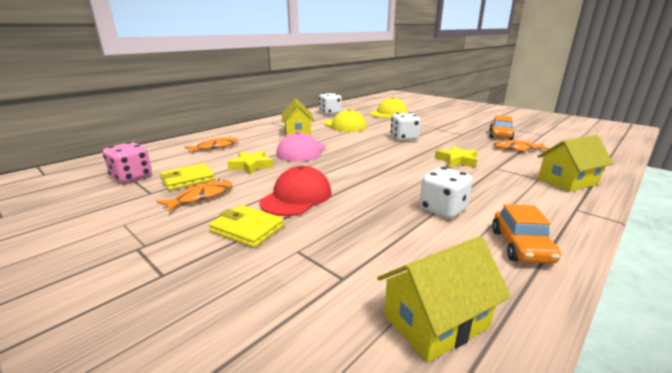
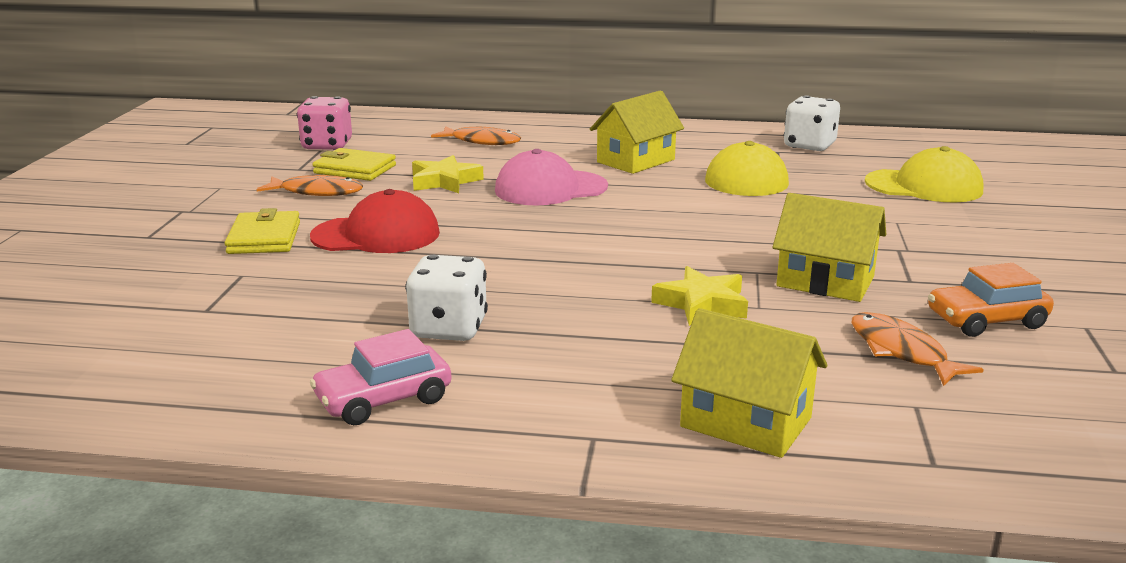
camera: 55 degrees right, 0 degrees up
yellow house [377,236,511,363] -> yellow house moved to [772,193,886,302]
white dice [390,112,421,141] -> none
orange car [492,204,561,264] -> pink car [310,329,452,425]

